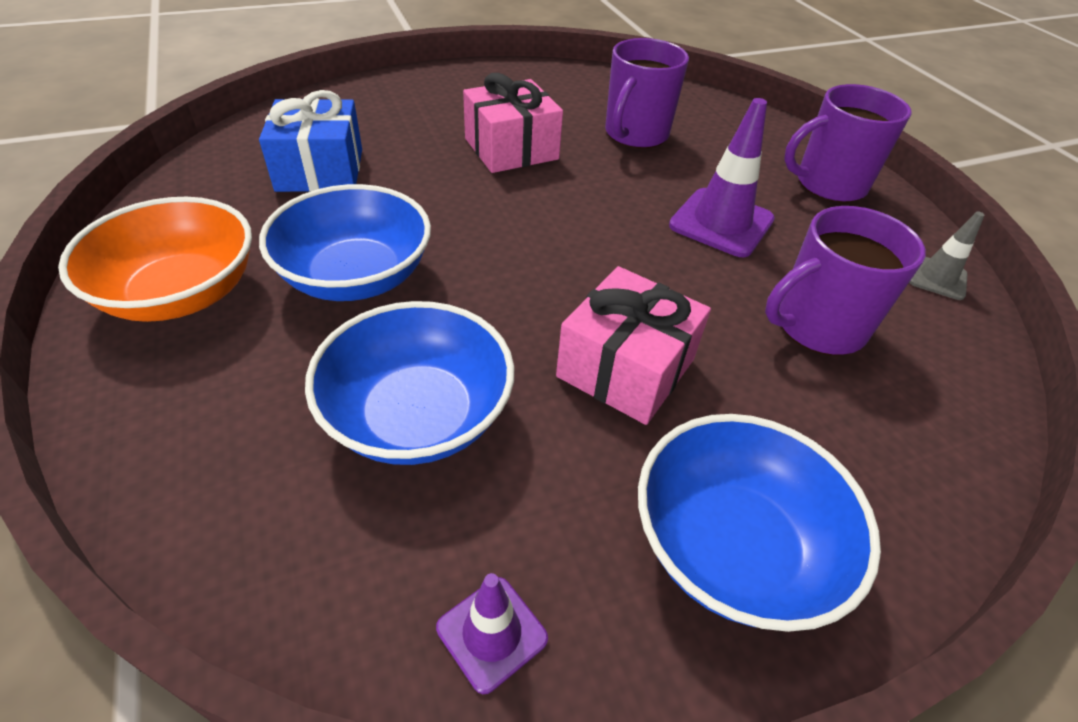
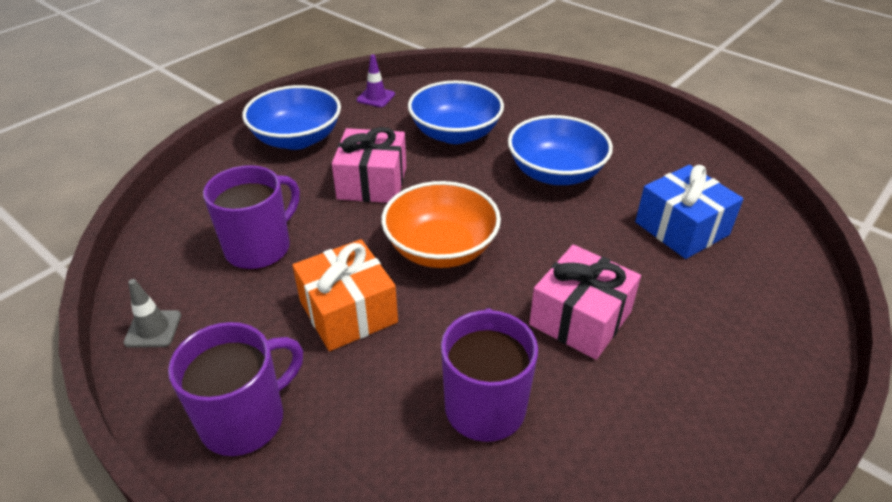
camera: 155 degrees right, 5 degrees down
orange bowl [58,197,252,322] -> orange bowl moved to [381,181,501,268]
purple traffic cone [669,98,775,257] -> orange gift [292,239,398,351]

